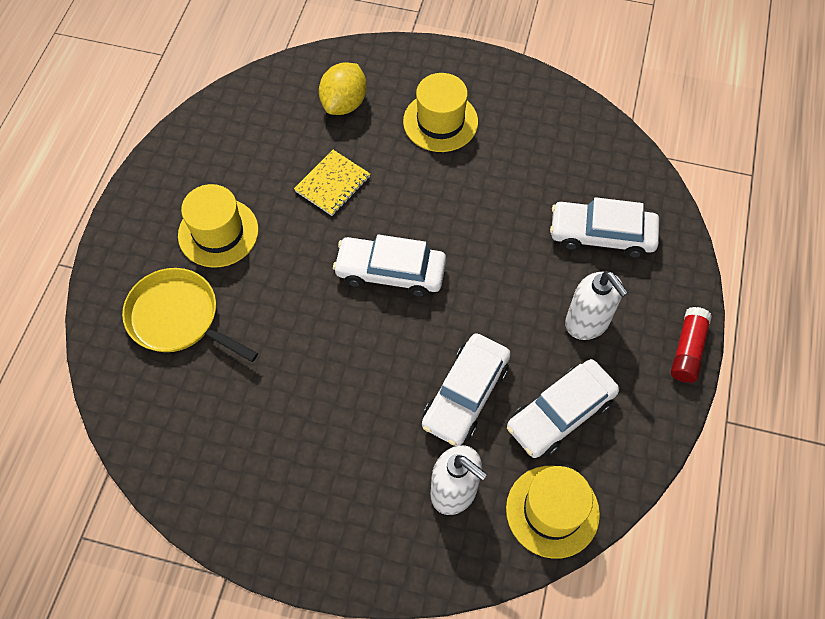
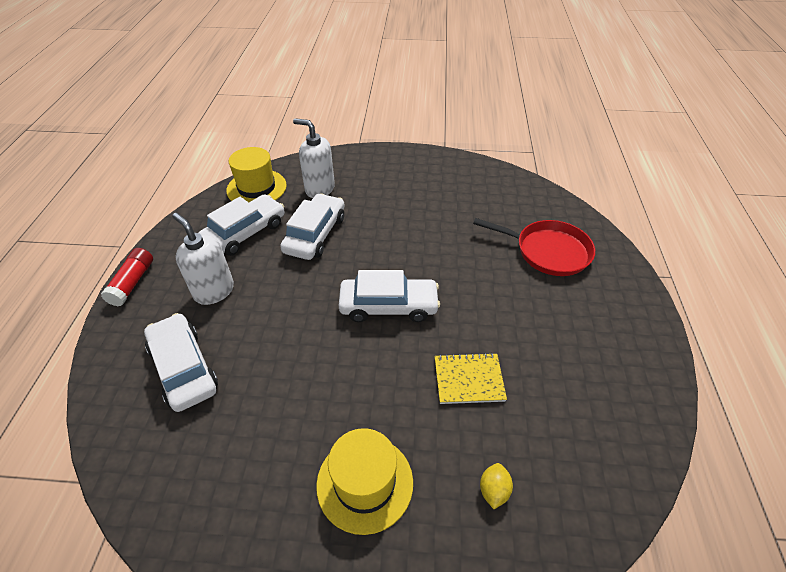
camera: 170 degrees right, 15 degrees down
yellow pan [122,268,258,362] -> red pan [473,218,595,276]
yellow hat [178,184,259,268] -> none
yellow notebook [294,150,370,216] -> yellow notebook turned 60 degrees clockwise [435,352,507,404]
yellow lemon [319,63,367,115] -> yellow lemon [480,463,513,509], size x0.53
white car [550,197,659,258] -> white car turned 120 degrees counterclockwise [144,313,218,412]

